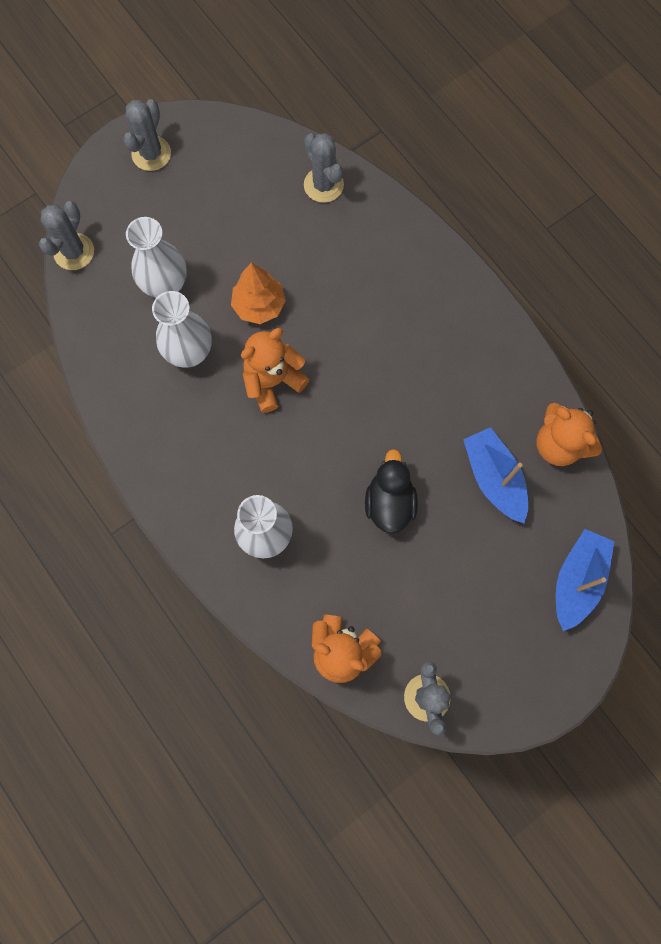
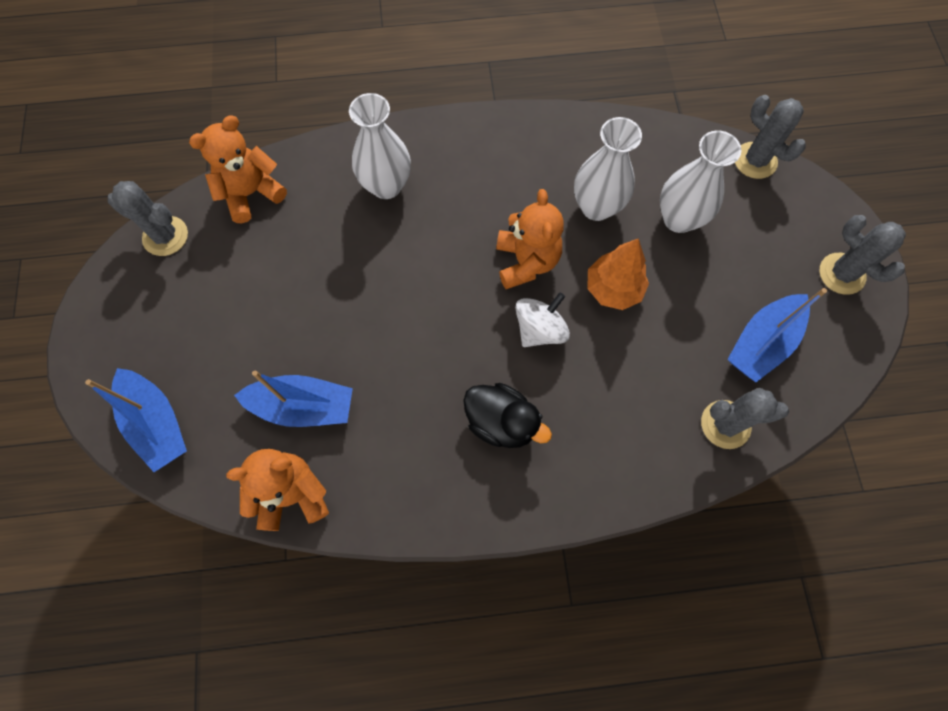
camera: 120 degrees right, 5 degrees down
black duck [365,449,418,534] -> black duck moved to [463,383,552,448]
none -> white spinning top [515,292,570,347]
none -> blue boat [727,288,827,382]

